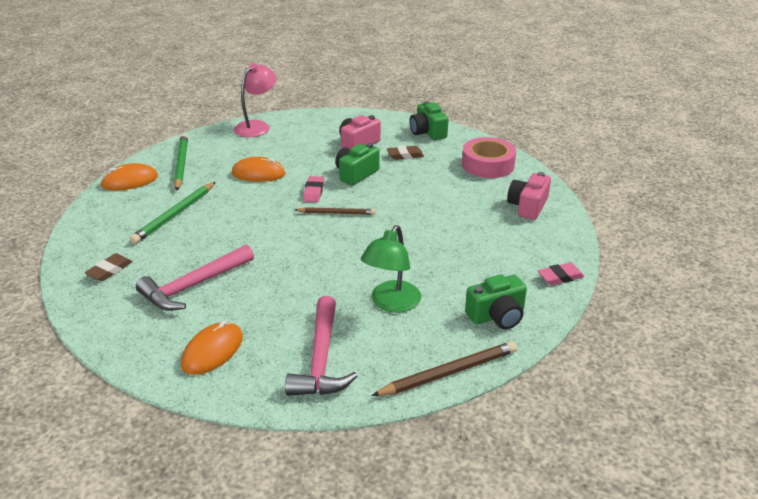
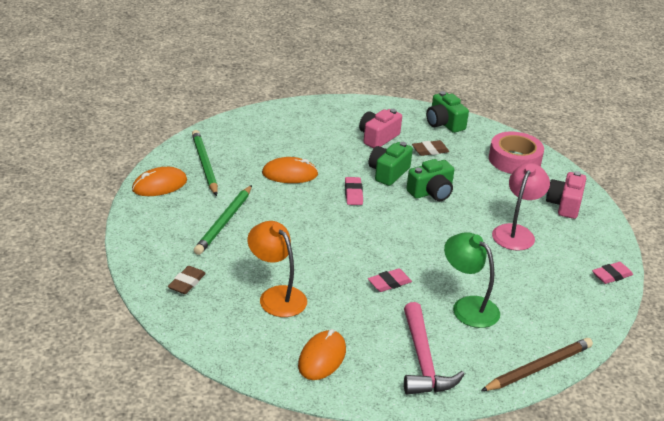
camera: 10 degrees left, 0 degrees up
pink hammer [136,244,254,311] -> orange lamp [247,221,307,317]
pink lamp [234,63,277,137] -> pink lamp moved to [492,163,550,251]
brown pencil [295,207,376,215] -> none
green lamp [361,225,421,313] -> green lamp turned 120 degrees clockwise [444,232,500,328]
green camera [465,274,527,329] -> green camera moved to [406,159,455,201]
none -> pink eraser [368,268,412,292]

